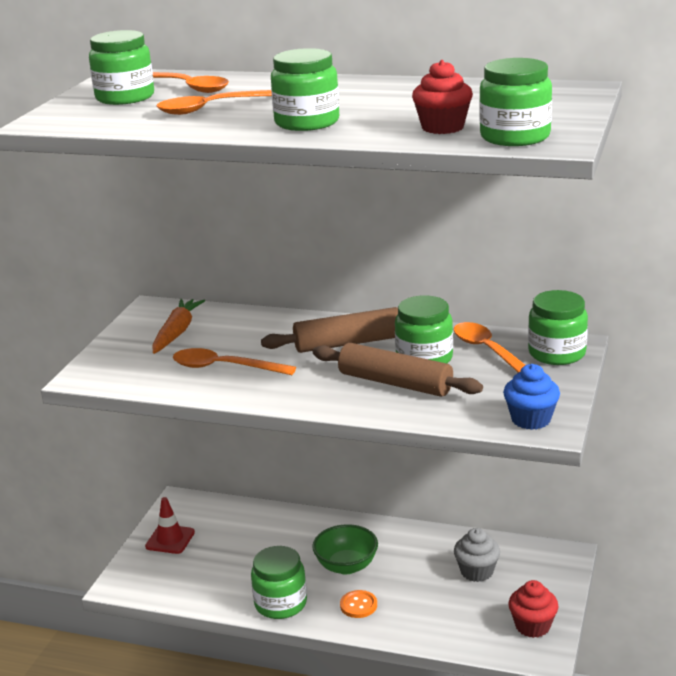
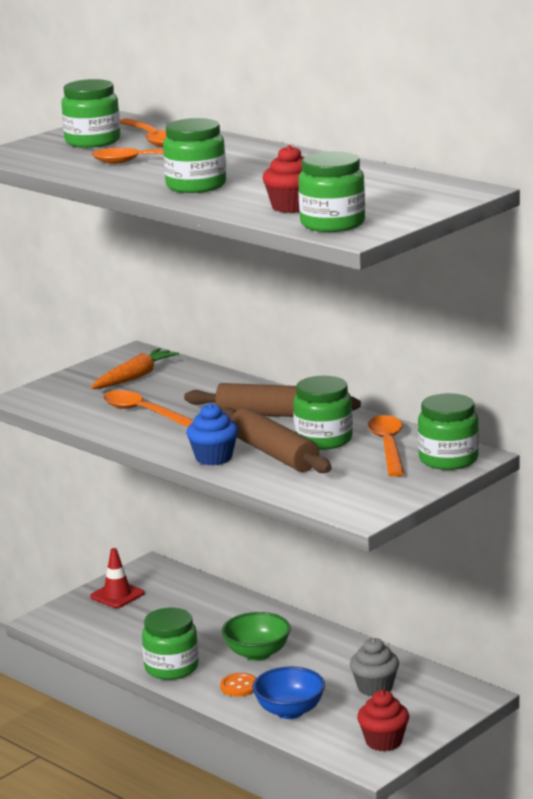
camera: 25 degrees right, 5 degrees down
blue cupcake [503,364,560,430] -> blue cupcake moved to [186,403,238,465]
none -> blue bowl [252,666,325,719]

